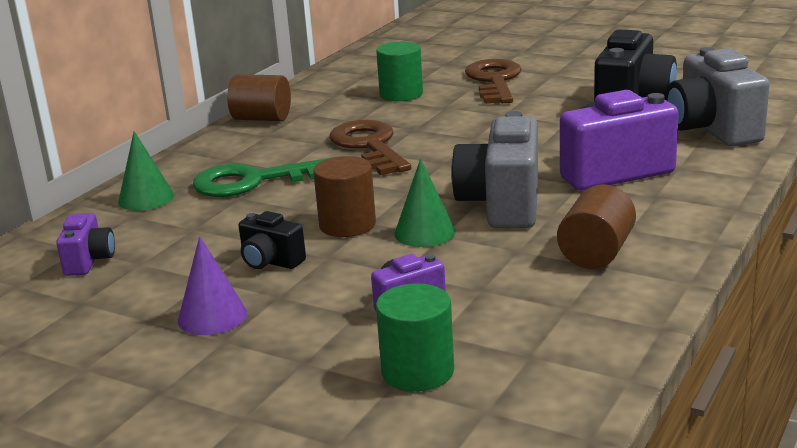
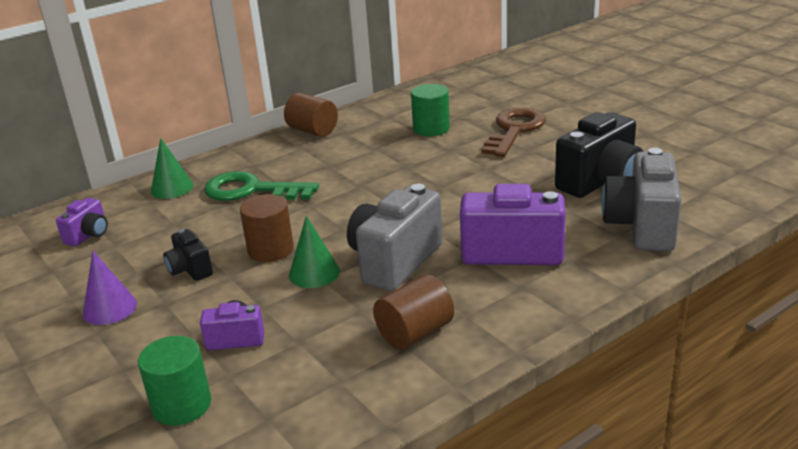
camera: 25 degrees right, 5 degrees up
brown key [330,120,411,175] -> none

